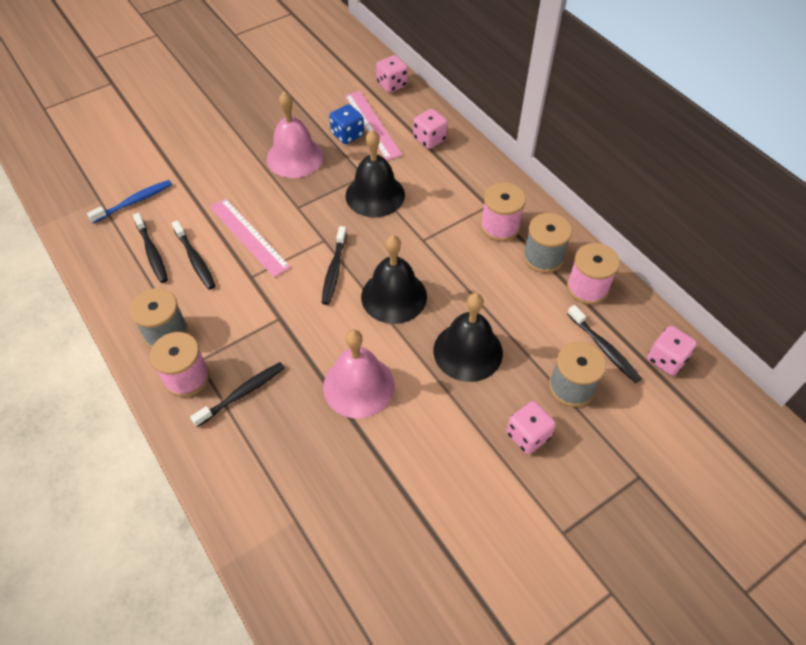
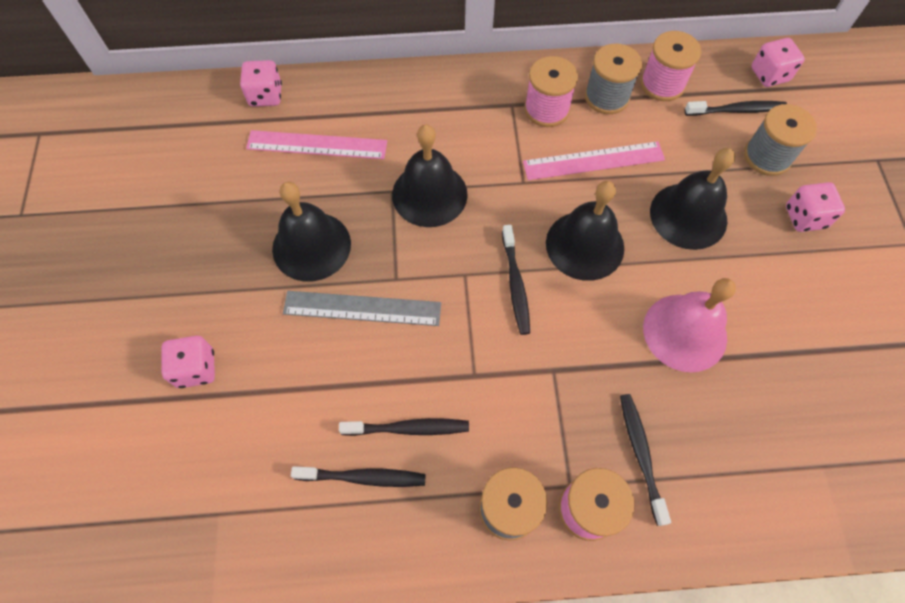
camera: 60 degrees left, 10 degrees up
blue toothbrush [87,180,172,223] -> none
pink ruler [210,198,291,277] -> pink ruler moved to [523,141,665,180]
pink bell [267,91,324,178] -> black bell [272,182,351,282]
black toothbrush [322,226,347,305] -> black toothbrush turned 45 degrees clockwise [502,225,530,335]
blue dice [329,104,364,144] -> none
pink dice [413,109,448,149] -> pink dice moved to [162,336,215,388]
none -> grey ruler [283,291,441,326]

